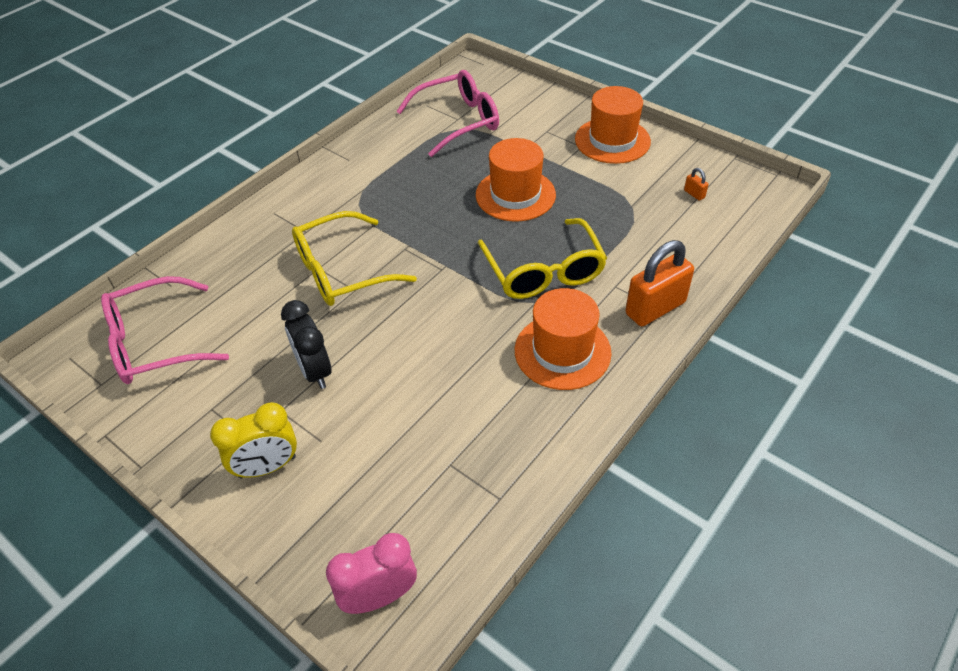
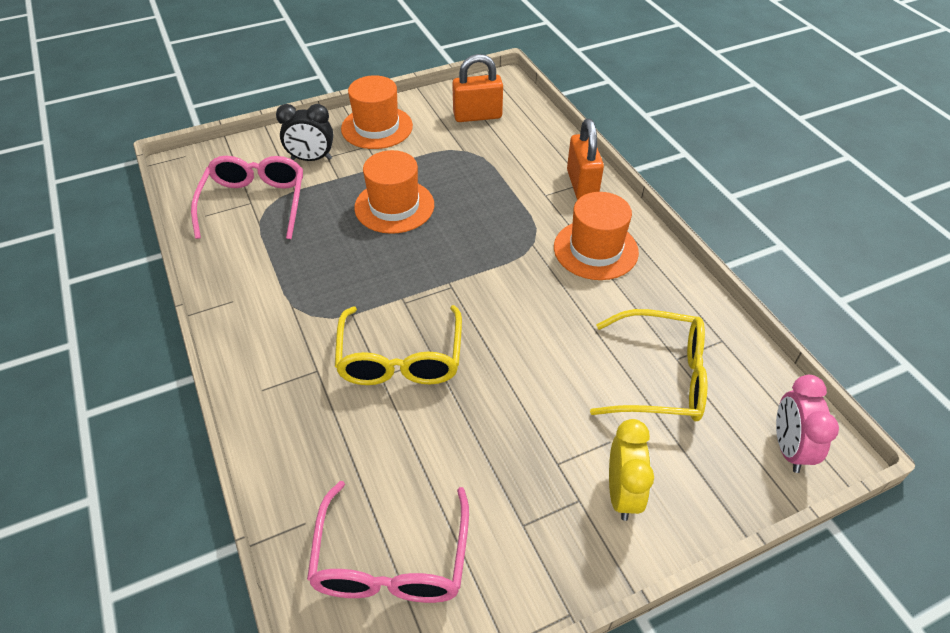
camera: 65 degrees left, 0 degrees up
black clock [281,300,331,389] -> black clock moved to [276,104,333,161]
yellow glasses [478,218,607,299] -> yellow glasses moved to [590,309,707,421]
orange padlock [684,168,709,201] -> orange padlock [452,54,503,122], size x2.47

